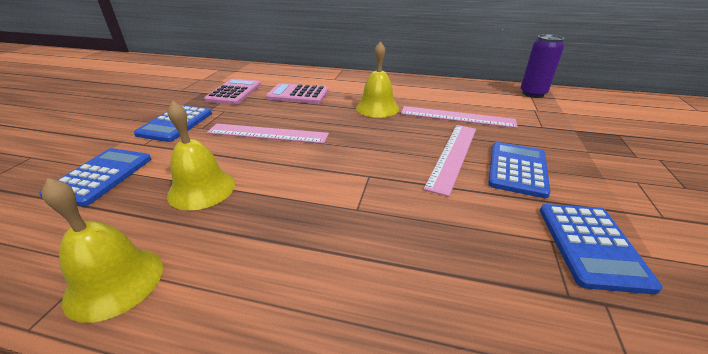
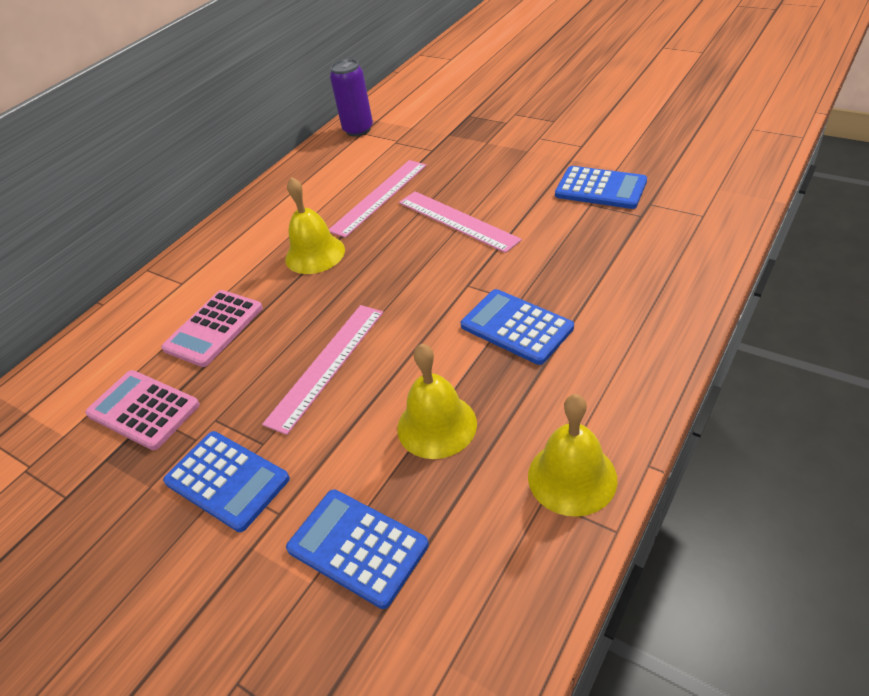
camera: 65 degrees left, 10 degrees up
blue calculator [488,142,551,198] -> blue calculator moved to [461,289,574,365]

